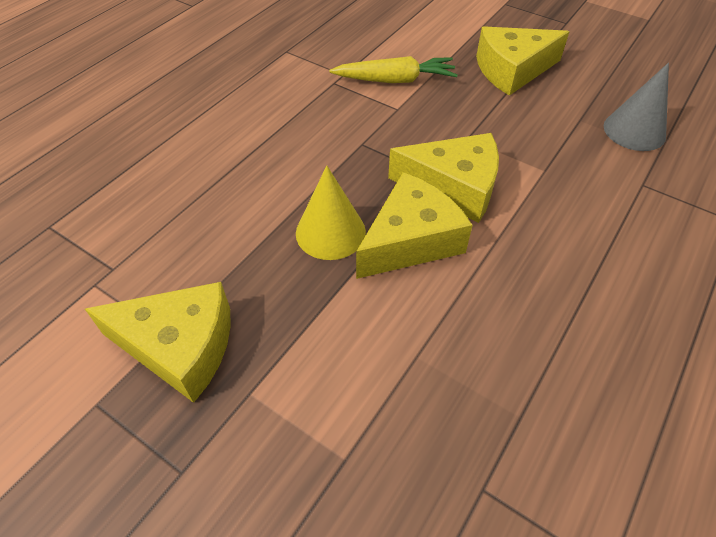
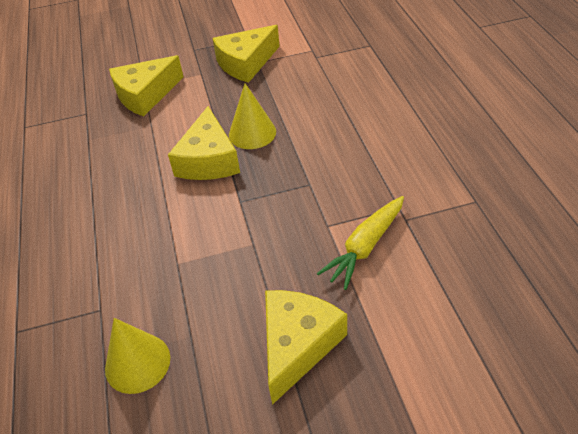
camera: 135 degrees right, 5 degrees down
yellow cheese [388,133,499,223] -> yellow cheese moved to [109,55,184,116]
grey cone [604,63,669,151] -> yellow cone [105,318,170,394]

